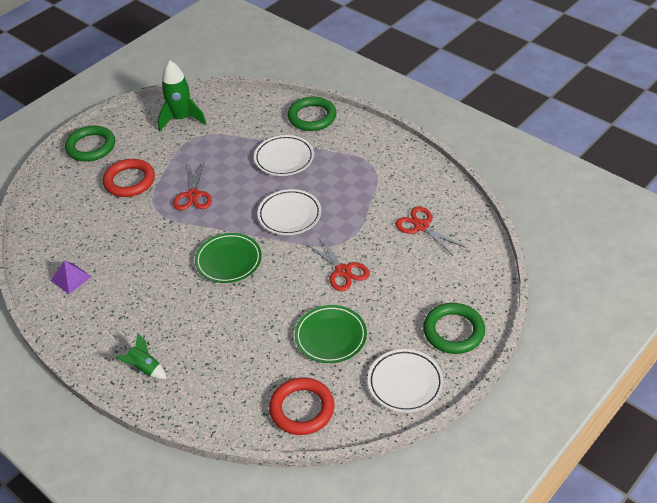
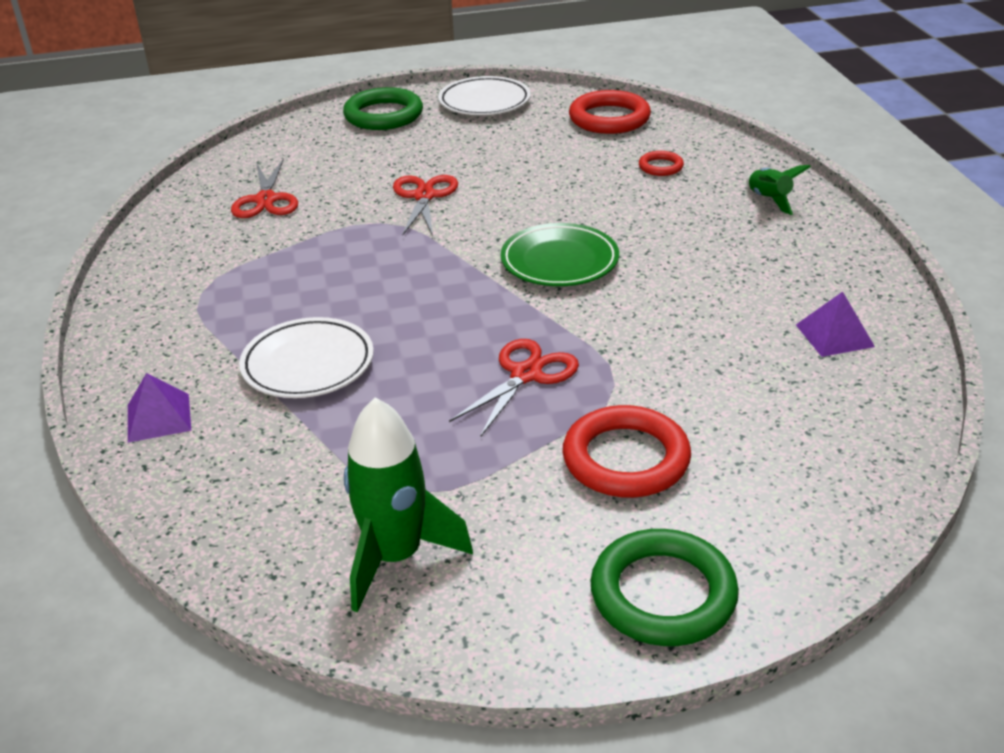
camera: 145 degrees left, 10 degrees down
white plate [257,189,321,235] -> none
green ring [288,96,337,131] -> purple pyramid [128,373,191,443]
green plate [295,305,367,363] -> none
none -> red ring [639,151,684,176]

